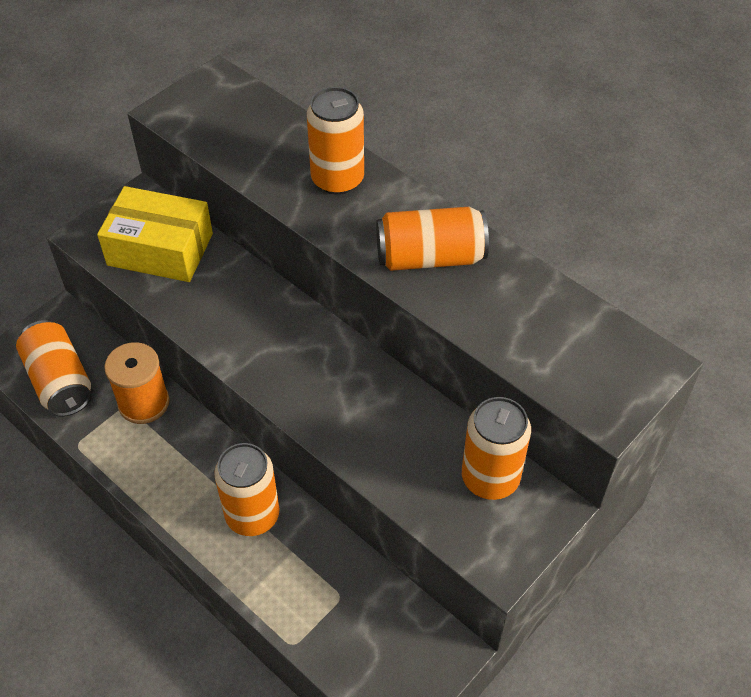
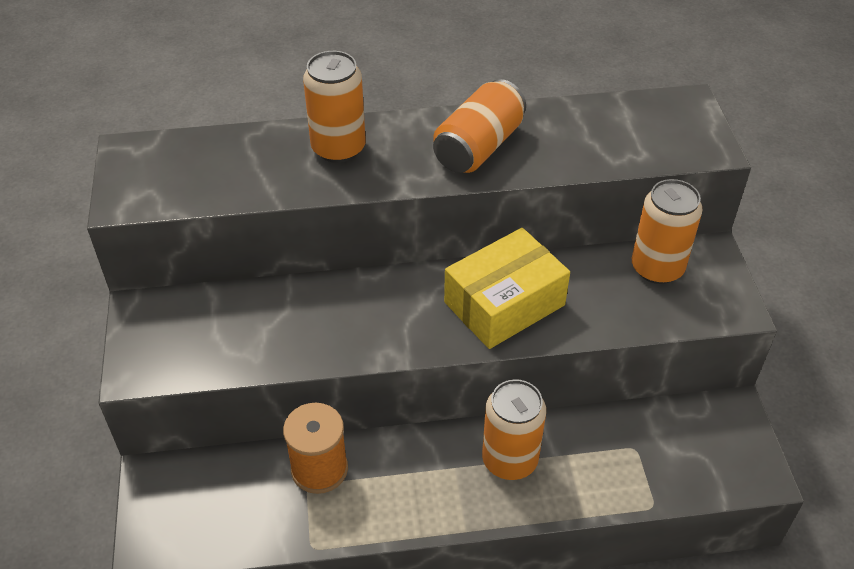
camera: 50 degrees left, 5 degrees down
orange can [16,320,91,417] -> none
yellow box [97,186,213,282] -> yellow box moved to [444,228,570,349]

